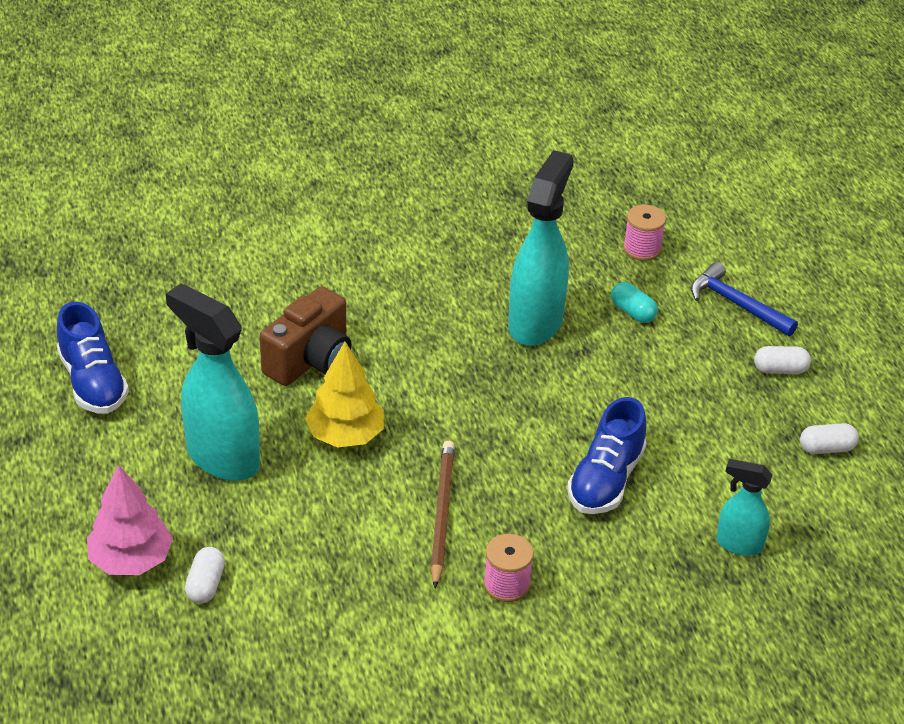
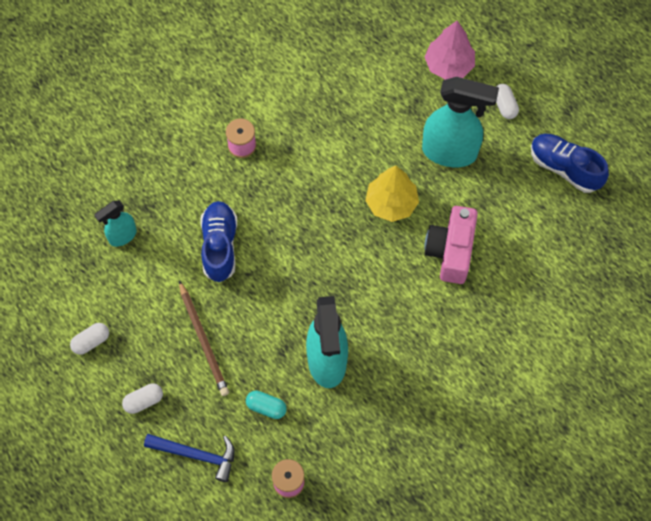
camera: 155 degrees right, 25 degrees up
white capsule [185,547,225,604] -> white capsule moved to [496,84,519,119]
brown camera [260,286,351,386] -> pink camera [424,206,478,284]
brown pencil [430,441,455,588] -> brown pencil moved to [179,280,229,396]
turquoise spray bottle [716,459,772,556] -> turquoise spray bottle turned 150 degrees clockwise [94,200,137,247]

